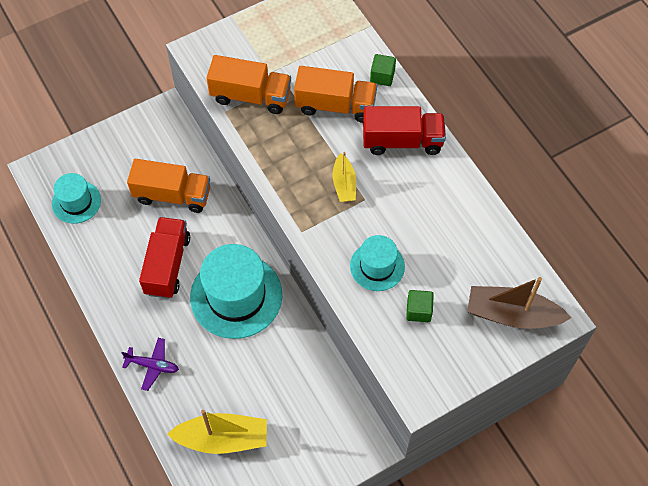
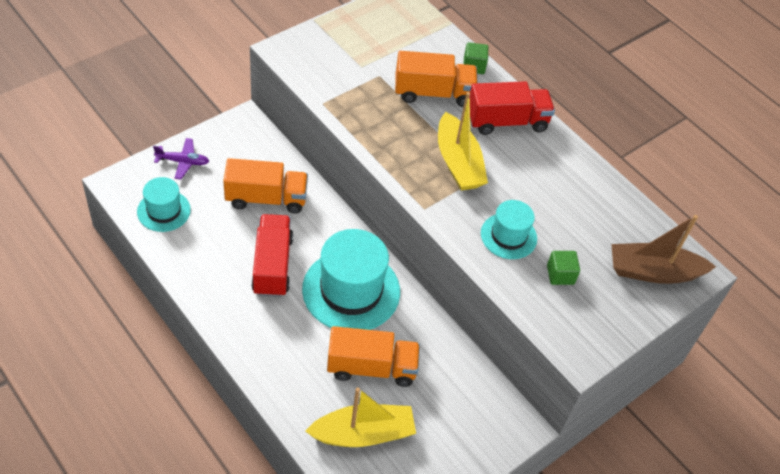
camera: 15 degrees left, 10 degrees down
purple plane [121,338,179,391] -> purple plane moved to [153,138,209,179]
orange truck [206,55,291,114] -> orange truck moved to [327,326,420,387]
yellow boat [333,152,356,202] -> yellow boat [438,92,488,191], size x1.71

